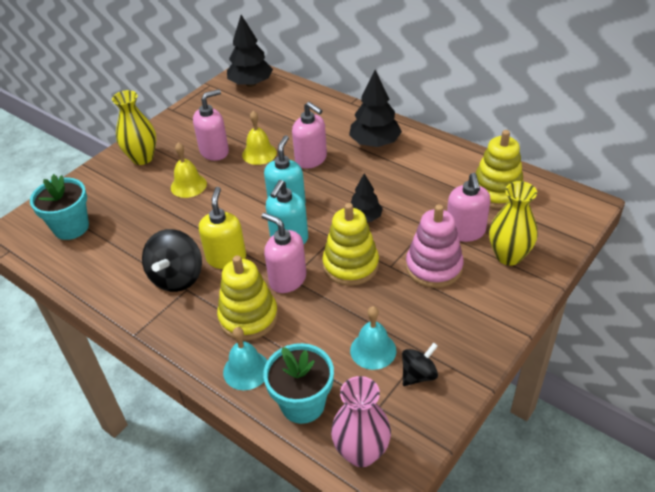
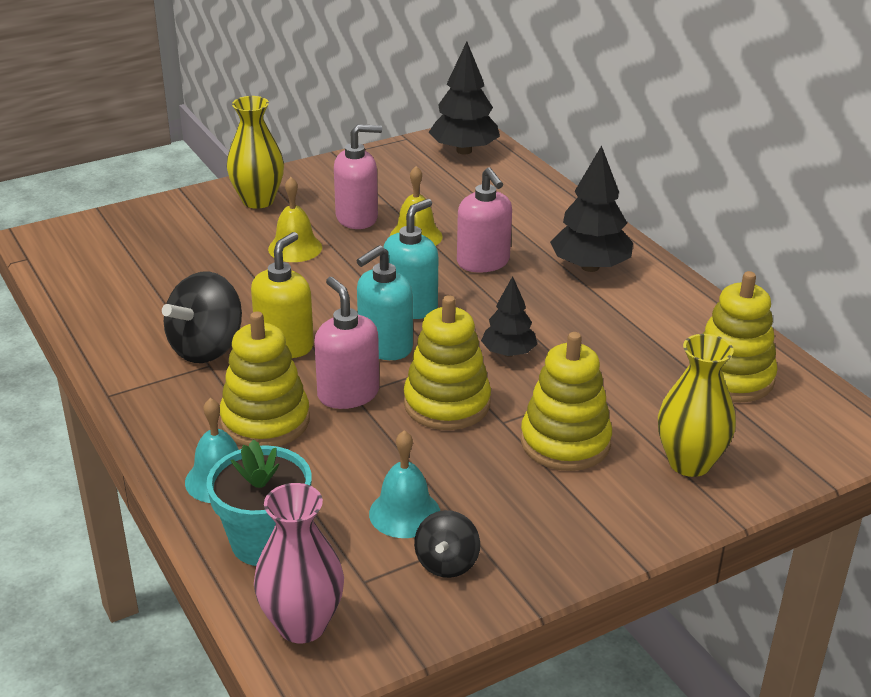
camera: 20 degrees right, 10 degrees down
turquoise flower pot [30,174,89,240] -> none
black spinning top [402,343,438,386] -> black spinning top turned 120 degrees clockwise [414,510,480,578]
pink stacking toy [406,204,464,288] -> yellow stacking toy [521,332,612,471]
pink soap dispenser [447,173,491,242] -> none

